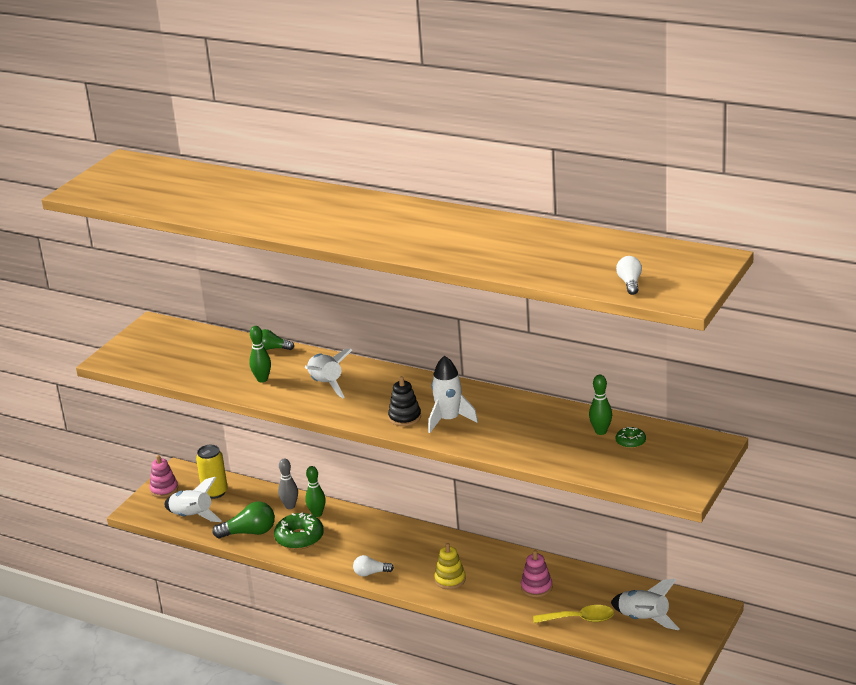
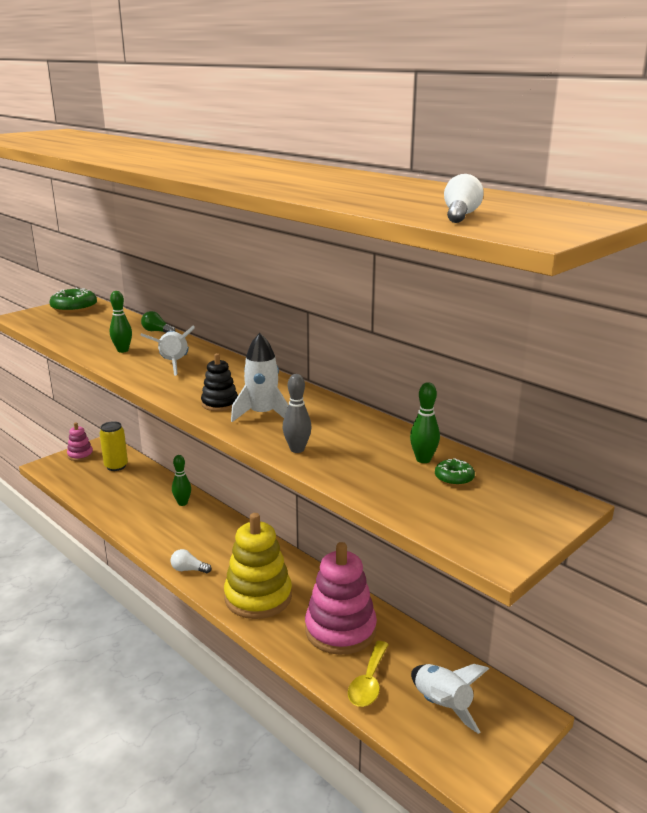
camera: 15 degrees right, 5 degrees down
white rocket [164,477,222,522] -> none
green light bulb [212,501,275,538] -> none
green donut [274,512,324,549] -> green donut moved to [50,287,97,313]
grey bowling pin [278,459,298,509] -> grey bowling pin moved to [283,374,311,453]
yellow stacking toy [434,543,466,589] -> yellow stacking toy [224,513,292,619], size x2.01
pink stacking toy [521,550,552,597] -> pink stacking toy [305,542,377,655], size x2.01
yellow spoon [533,605,614,623] -> yellow spoon turned 90 degrees clockwise [348,641,389,707]

